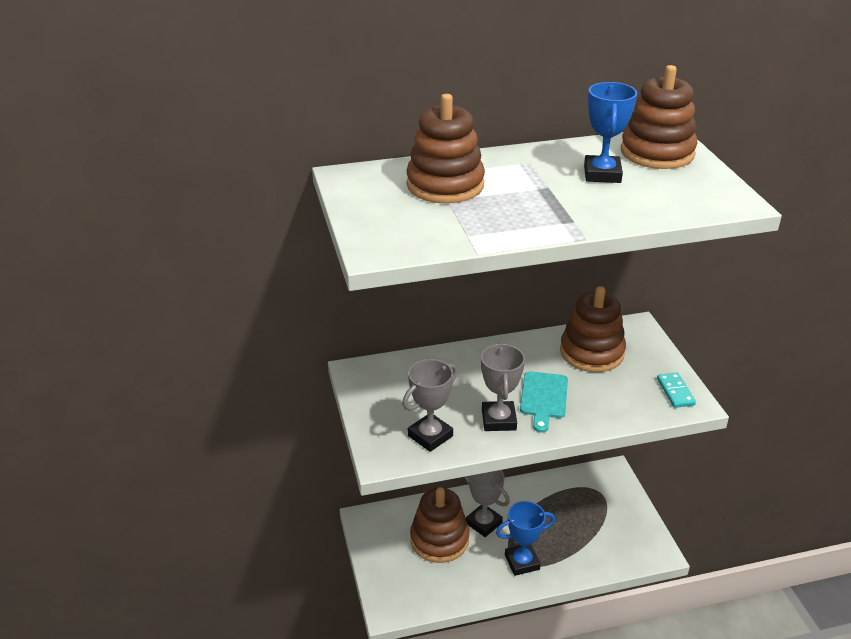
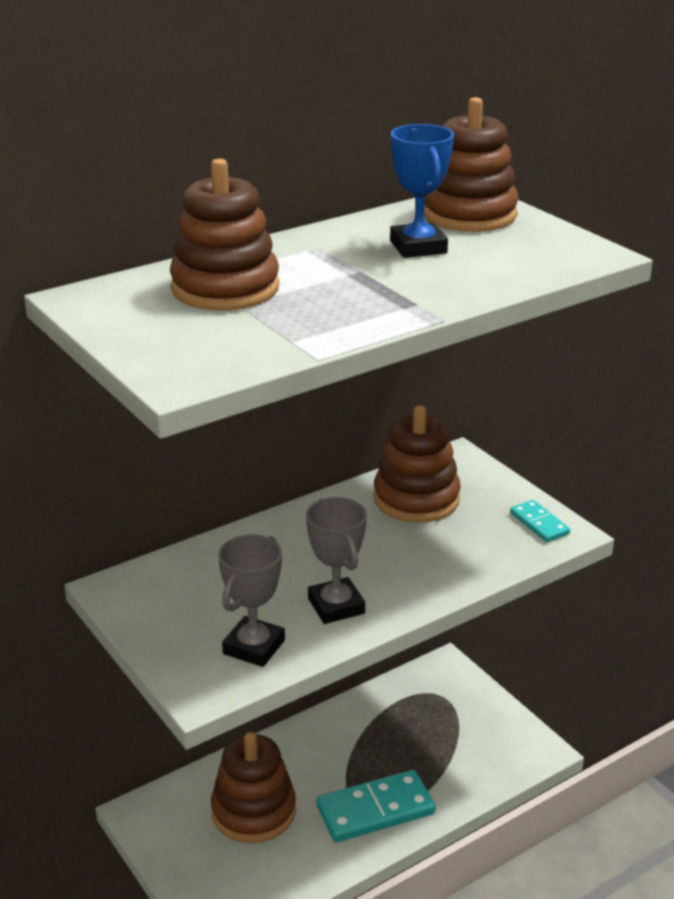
camera: 20 degrees left, 5 degrees down
grey trophy [464,470,510,537] -> none
blue trophy [496,501,555,576] -> turquoise domino [316,770,436,842]
turquoise cutting board [520,371,568,432] -> none

